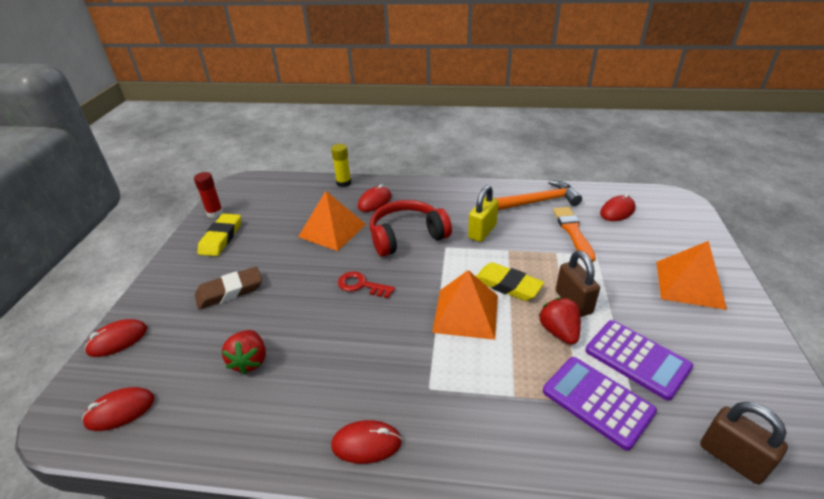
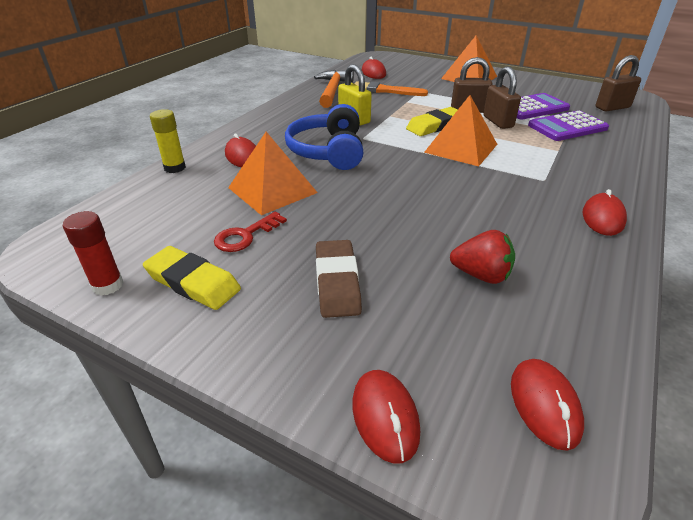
camera: 70 degrees left, 0 degrees up
red key [338,271,395,298] -> red key moved to [214,212,287,252]
red headphones [370,200,452,257] -> blue headphones [285,104,363,170]
red strawberry [539,297,581,345] -> brown padlock [483,66,521,129]

